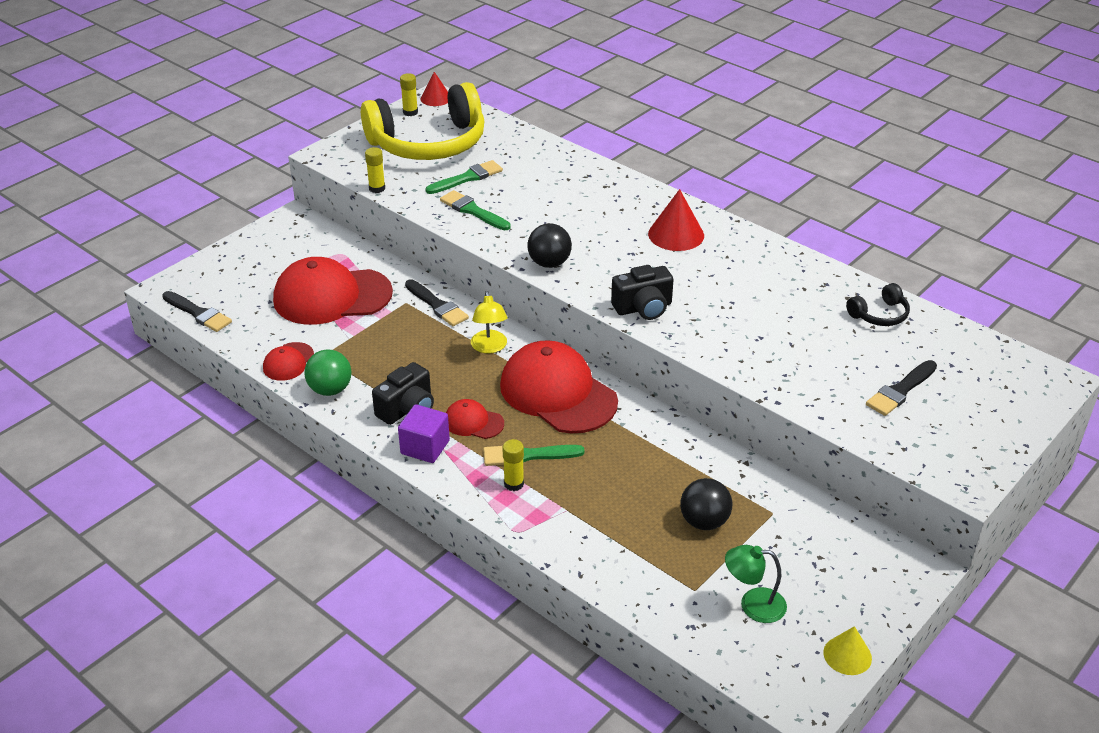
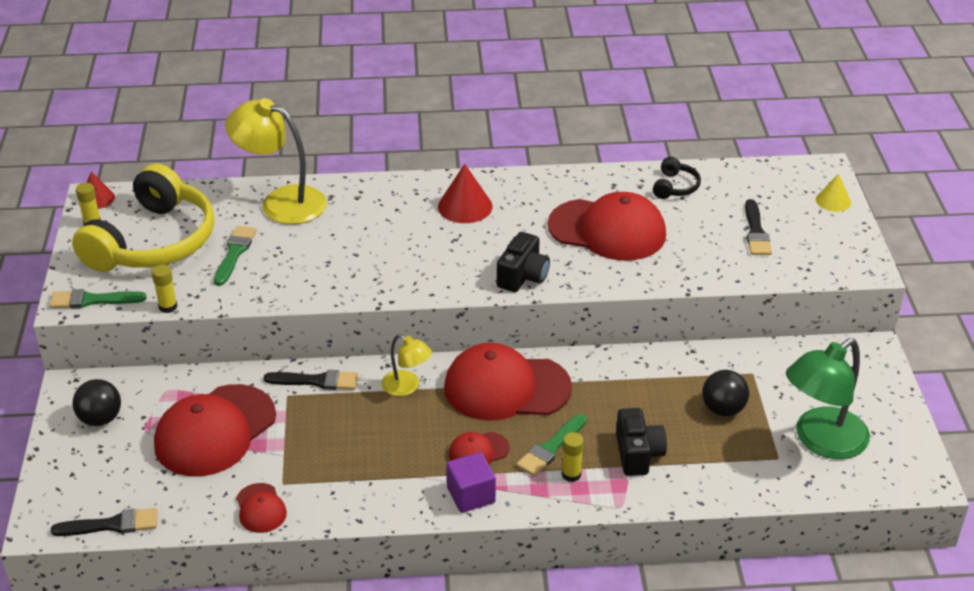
camera: 45 degrees left, 0 degrees up
green ball [304,349,351,396] -> none
black camera [372,362,434,425] -> black camera moved to [616,408,667,476]
green brush [440,190,511,230] -> green brush moved to [50,289,147,309]
black ball [528,223,572,268] -> black ball moved to [73,379,121,426]
green lamp [725,545,787,623] -> green lamp [786,338,870,459], size x1.86
yellow cone [823,626,872,675] -> yellow cone moved to [816,174,851,212]
none -> yellow lamp [225,98,327,224]
none -> red cap [548,192,666,261]

